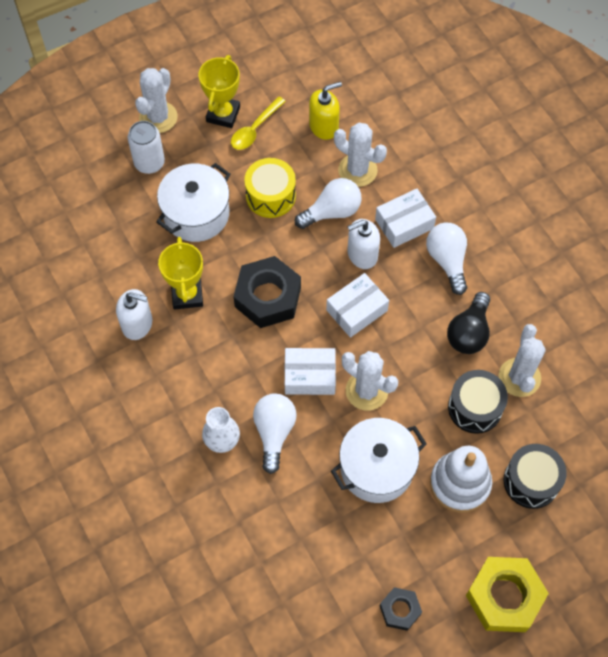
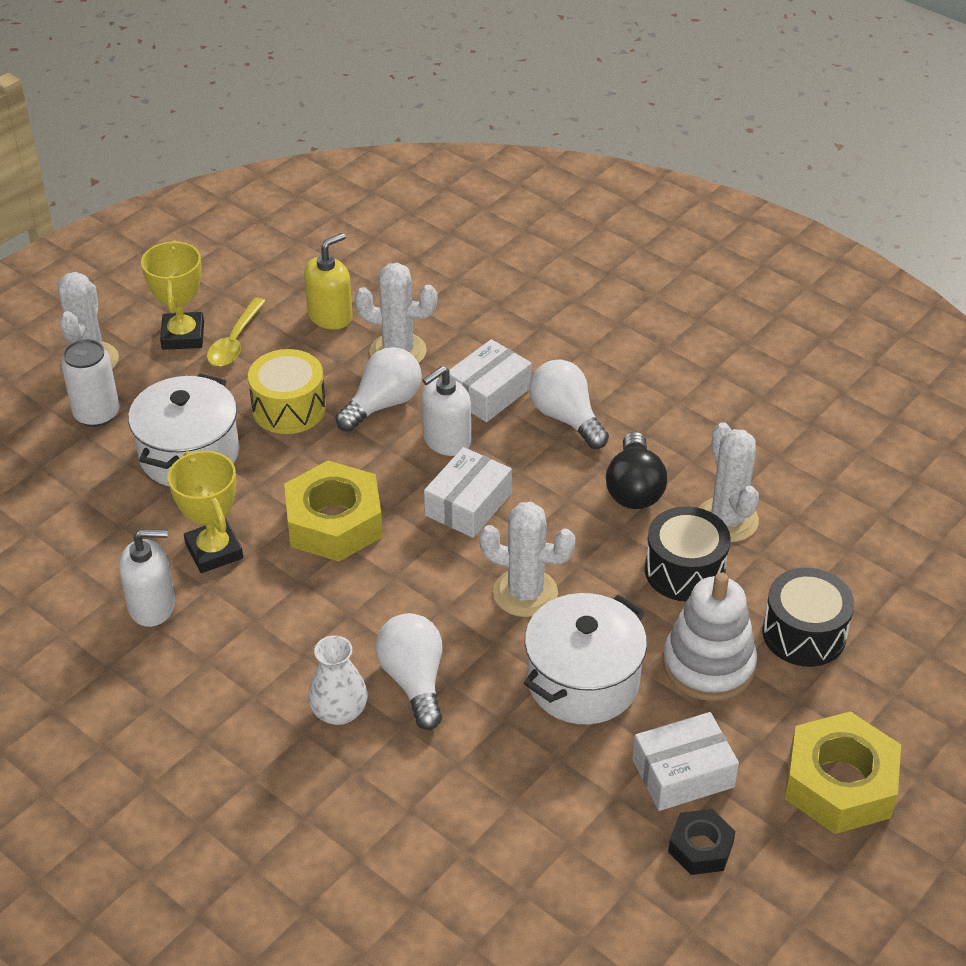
camera: 20 degrees left, 20 degrees down
black nut [233,256,301,328] -> yellow nut [284,461,383,562]
white box [285,348,336,395] -> white box moved to [632,712,739,811]

